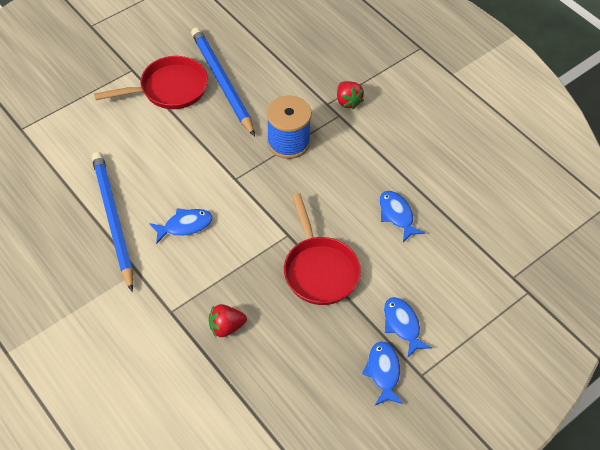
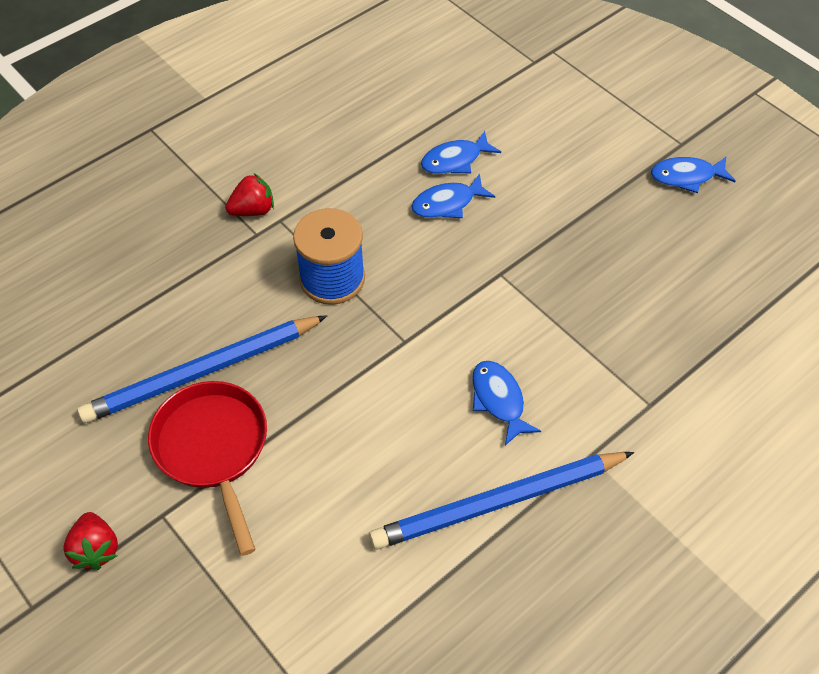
camera: 90 degrees left, 0 degrees up
red strawberry [209,304,247,337] -> red strawberry moved to [63,512,118,570]
red pan [284,193,361,305] -> none
blue fish [384,297,432,358] -> blue fish moved to [411,173,495,218]

